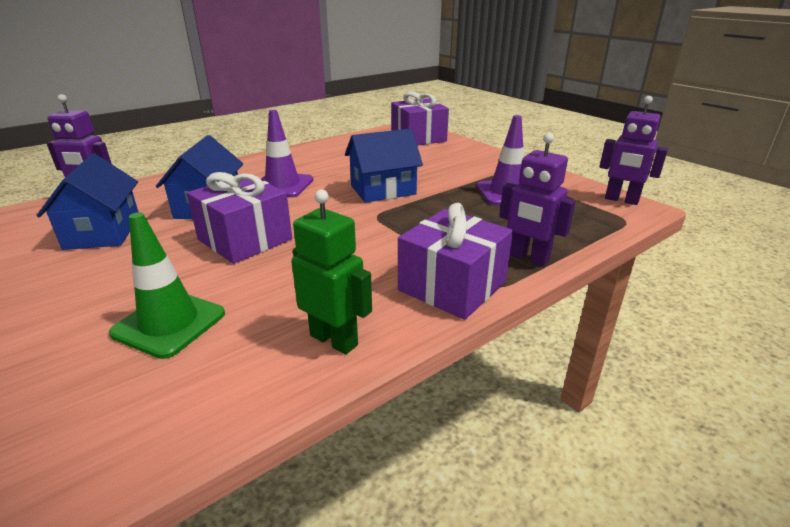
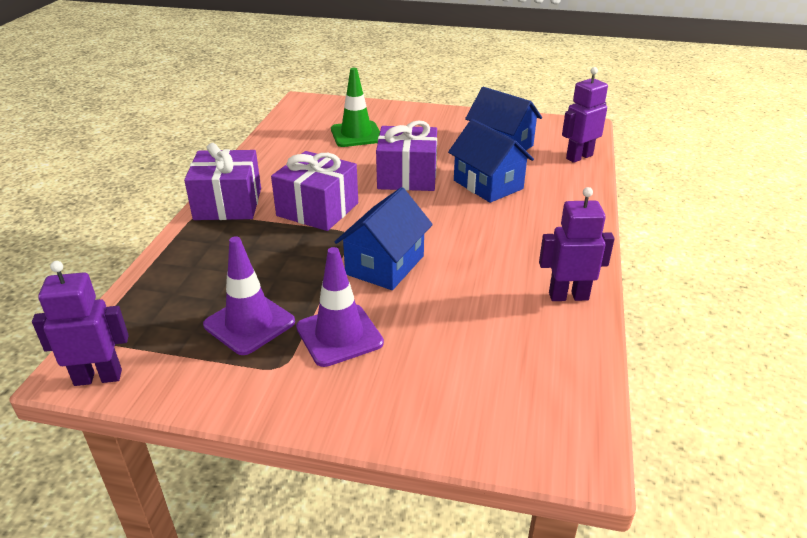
camera: 140 degrees right, 5 degrees up
purple traffic cone [261,110,314,197] -> purple traffic cone moved to [296,247,384,367]
green robot [291,189,372,355] -> none
purple gift [391,91,449,145] -> purple gift moved to [271,151,358,231]
purple robot [499,133,576,267] -> purple robot moved to [539,187,615,301]

